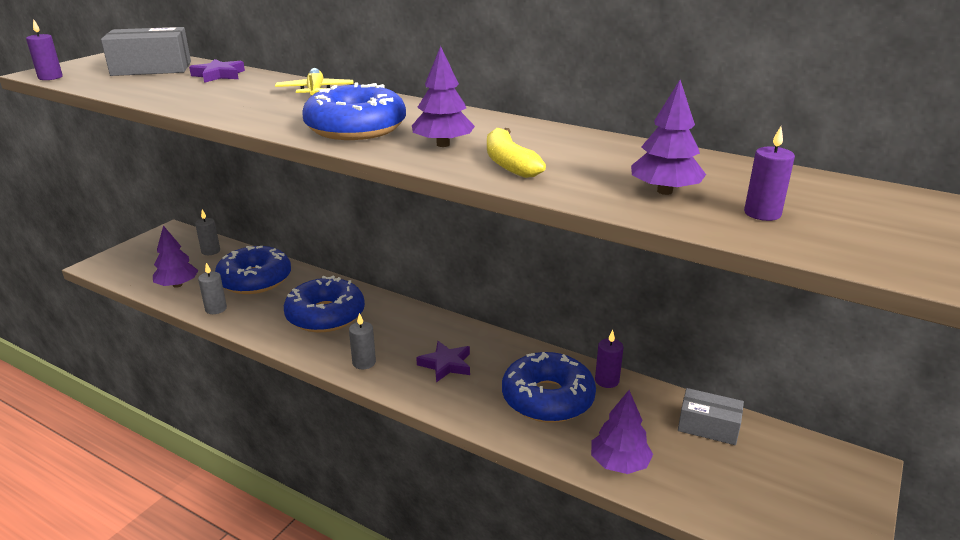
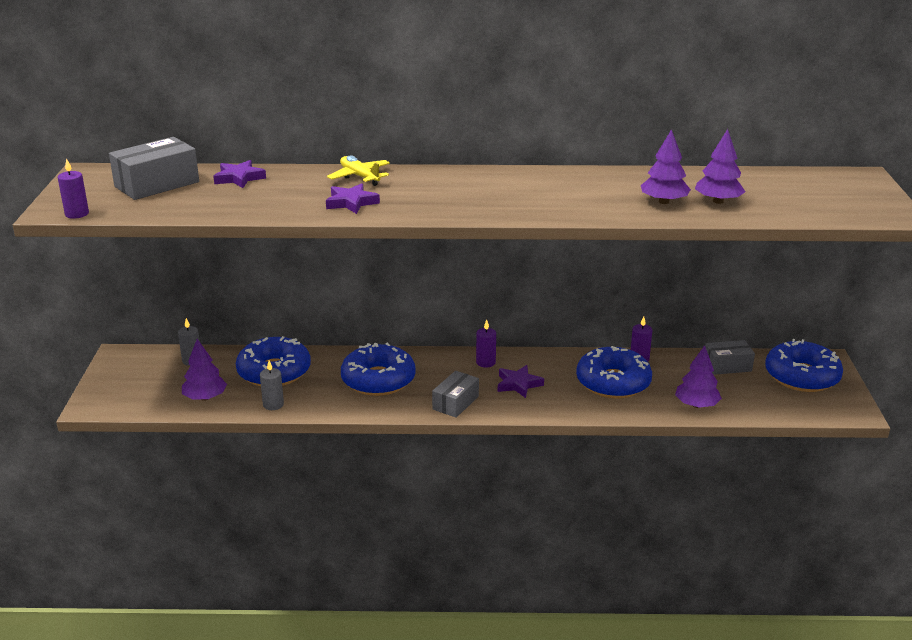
camera: 30 degrees left, 0 degrees up
blue donut [302,83,406,140] -> blue donut moved to [765,339,843,392]
grey candle [349,313,376,369] -> grey box [432,371,479,418]
purple tree [412,46,475,147] -> purple tree moved to [641,129,691,204]
yellow banana [487,128,546,178] -> none
purple candle [744,126,795,221] -> purple candle moved to [476,320,496,368]
none -> purple star [326,183,380,214]

